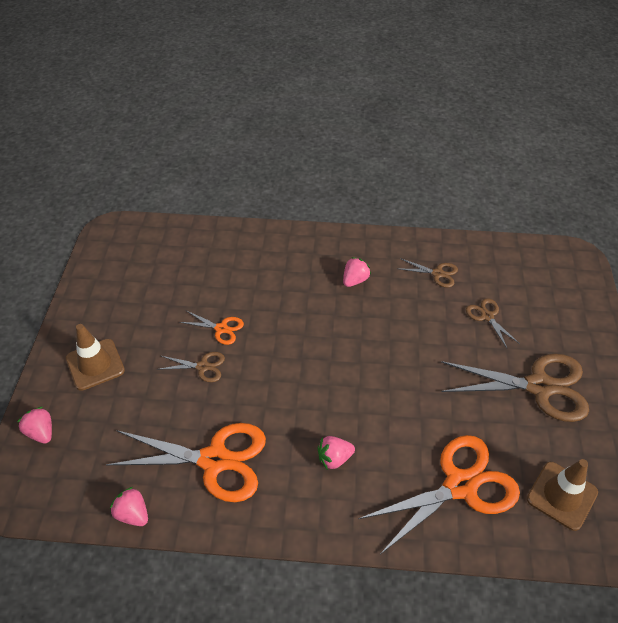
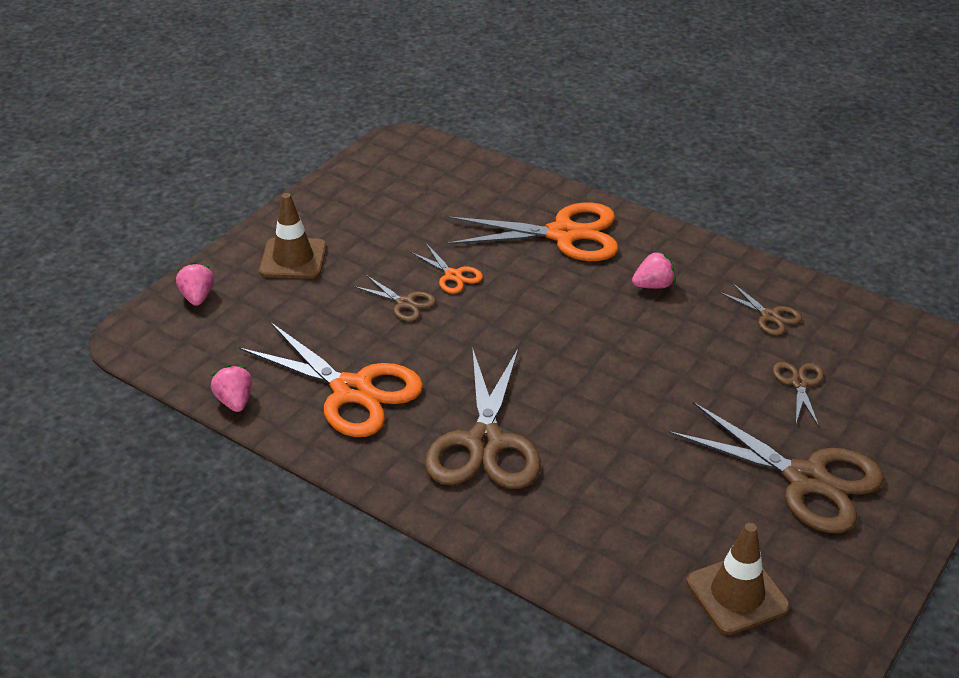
camera: 30 degrees right, 10 degrees down
pink strawberry [318,436,355,470] -> brown scissors [425,347,541,489]
orange scissors [358,435,520,554] -> orange scissors moved to [447,202,618,261]

